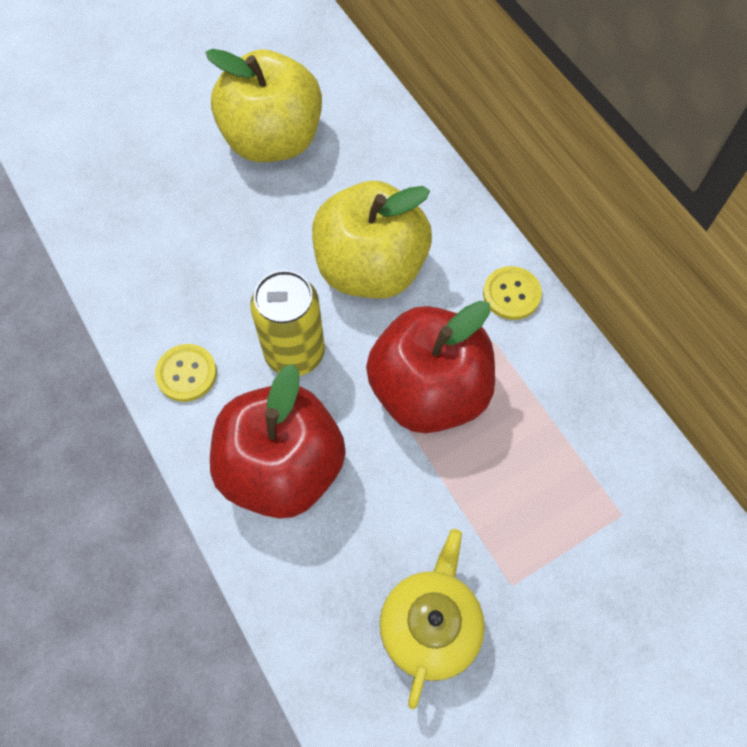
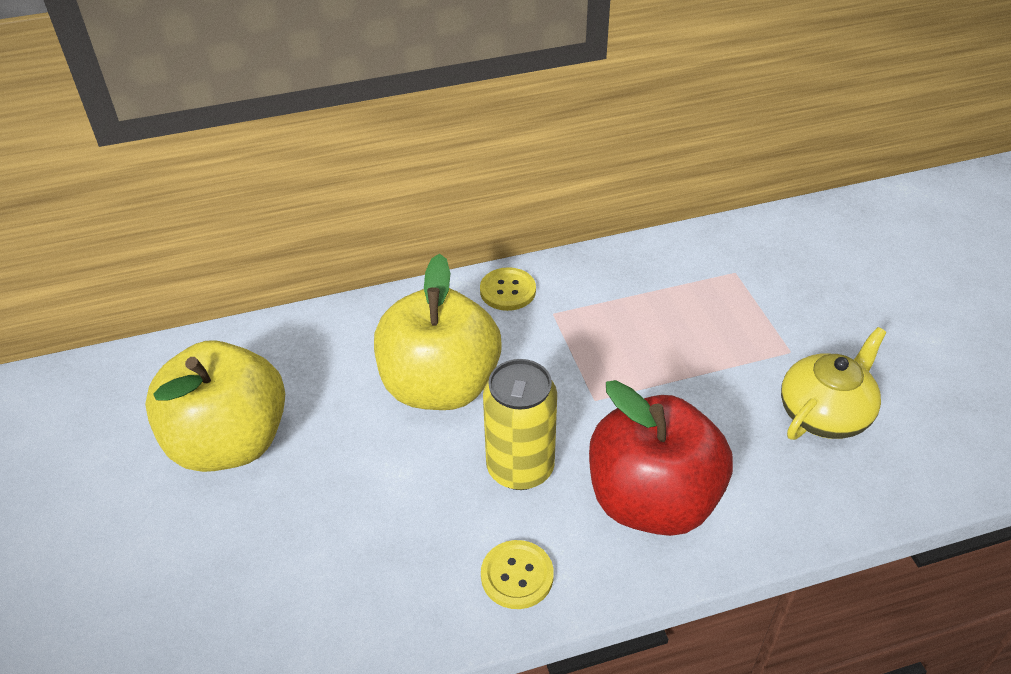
camera: 75 degrees left, 20 degrees down
red apple [366,301,495,433] -> none
yellow teapot [380,529,485,709] -> yellow teapot turned 105 degrees clockwise [781,327,887,440]

